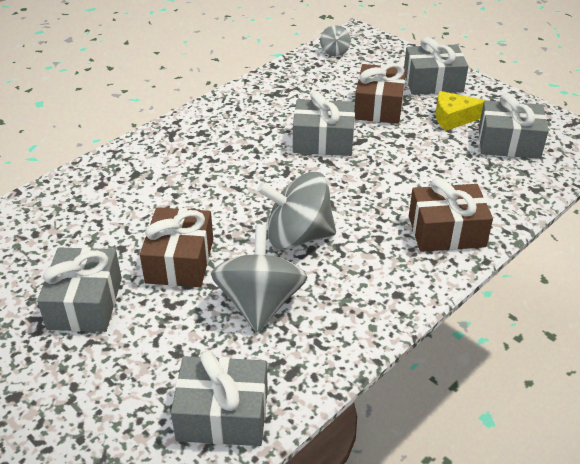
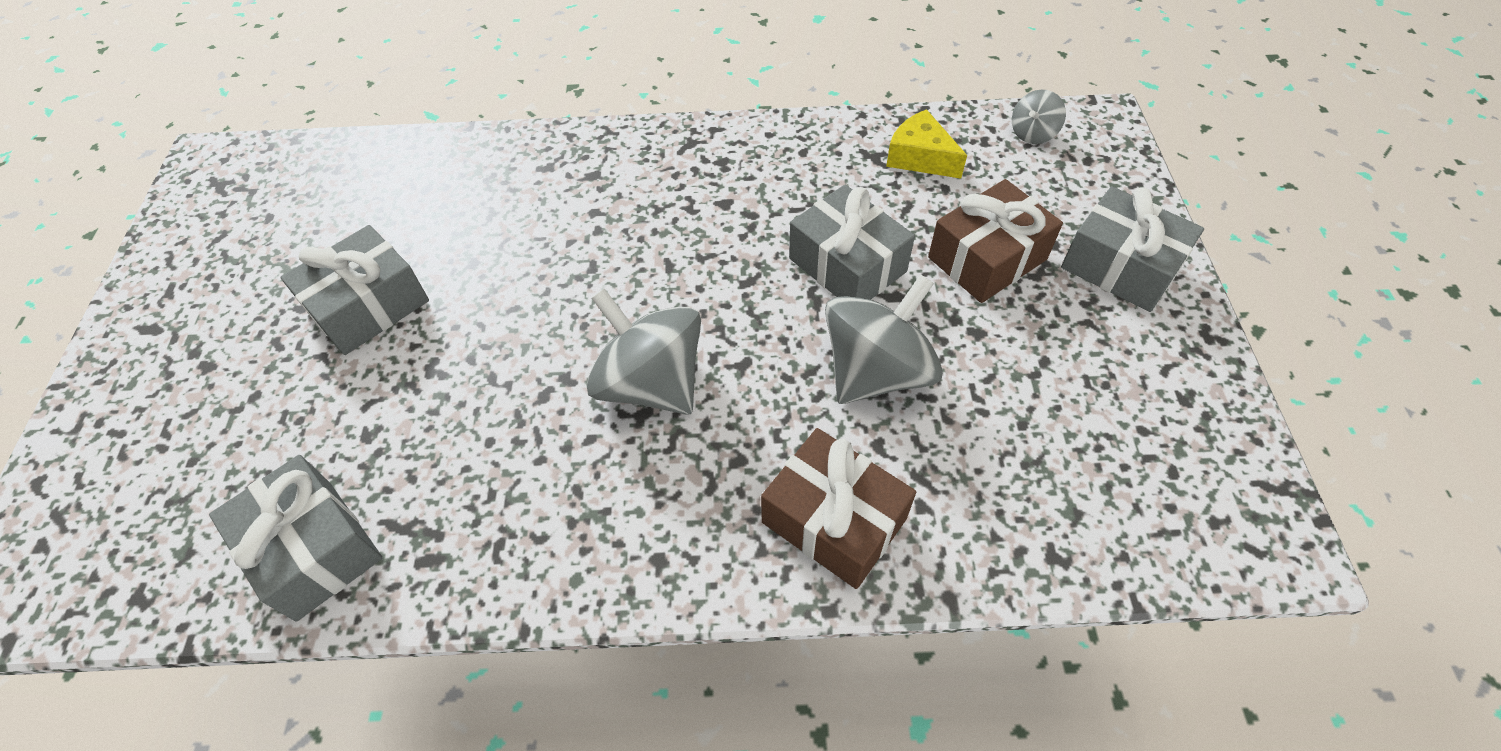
camera: 45 degrees right, 15 degrees up
brown gift [140,207,213,287] -> none
grey spinning top [211,224,307,332] -> grey spinning top moved to [825,274,943,404]
yellow cheese [436,91,485,131] -> yellow cheese moved to [886,109,967,179]
grey gift [479,93,548,159] -> none

